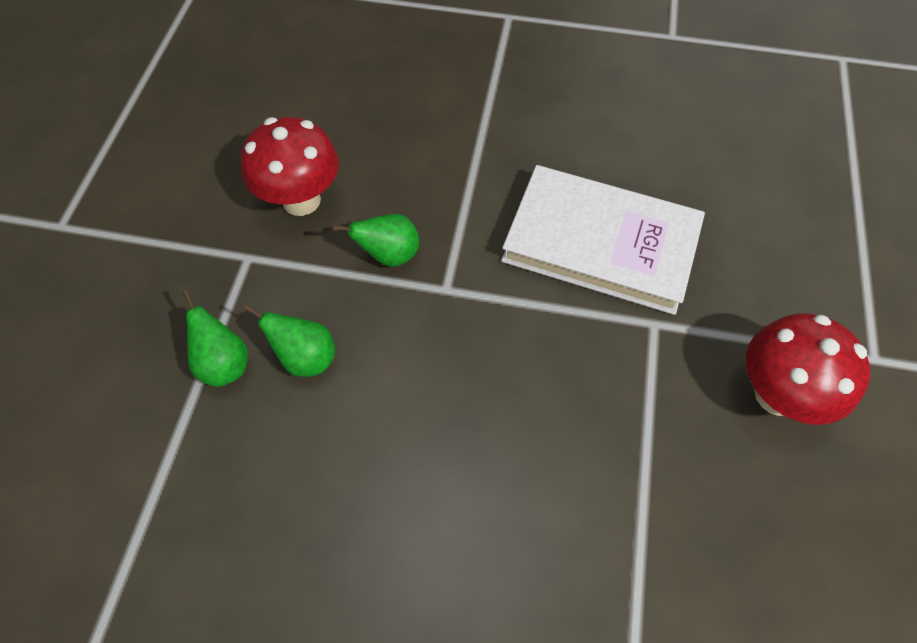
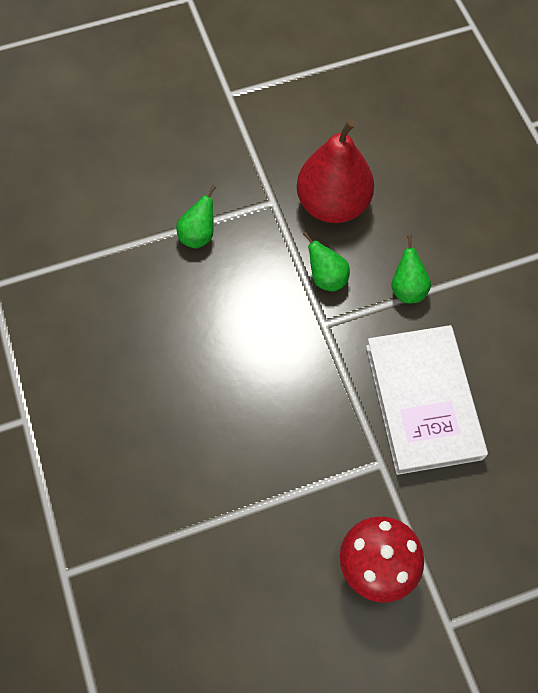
camera: 60 degrees right, 5 degrees up
red mushroom [241,117,339,216] -> red pear [297,119,374,223]
green pear [243,304,335,377] -> green pear moved to [392,235,431,303]

